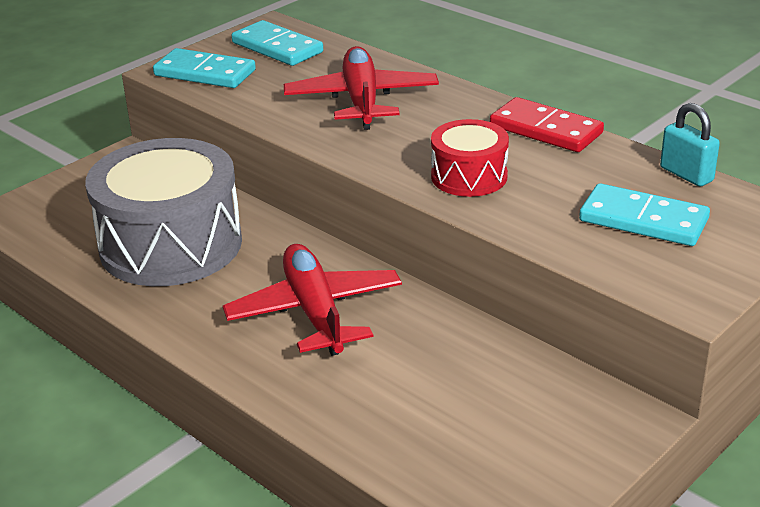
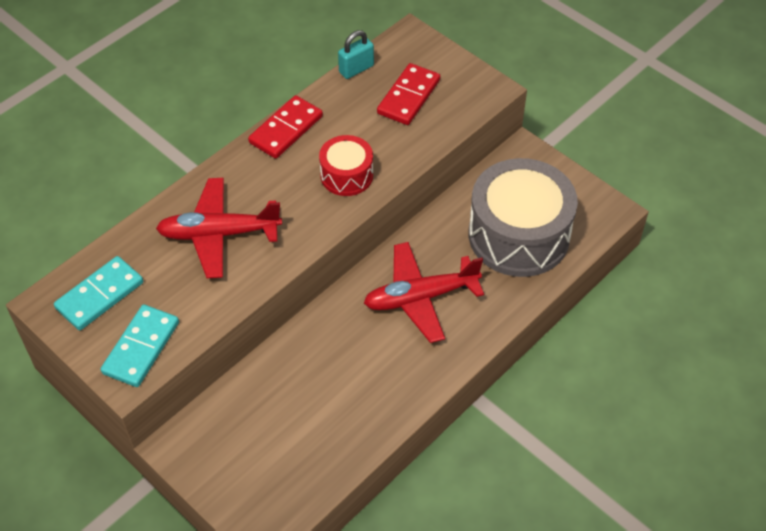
camera: 90 degrees left, 20 degrees up
grey drum [85,138,242,286] -> grey drum moved to [469,158,578,277]
turquoise domino [579,183,710,246] -> red domino [377,63,440,125]

